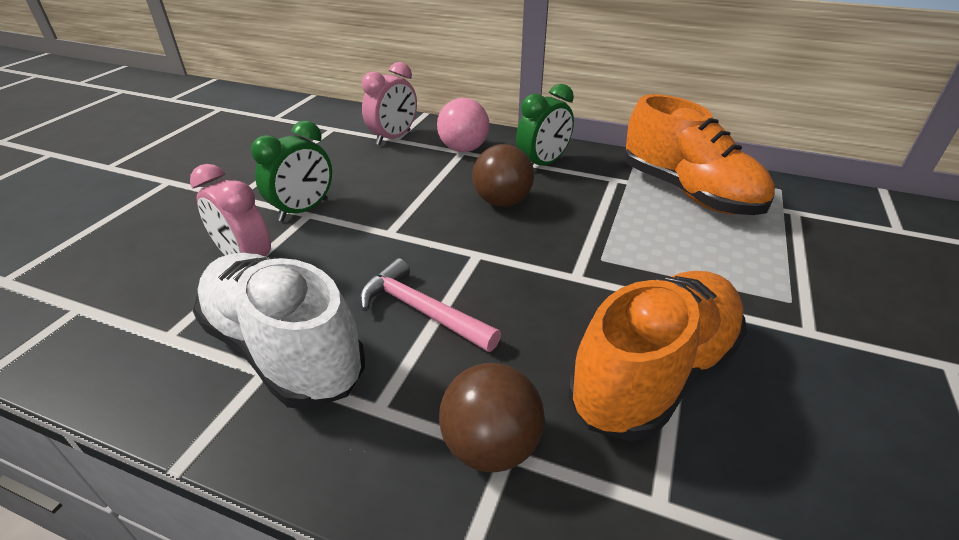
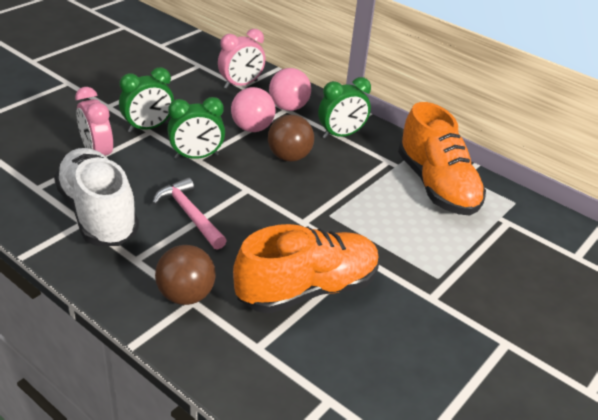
camera: 15 degrees right, 0 degrees up
none -> green clock [167,97,225,159]
none -> pink ball [231,87,275,132]

